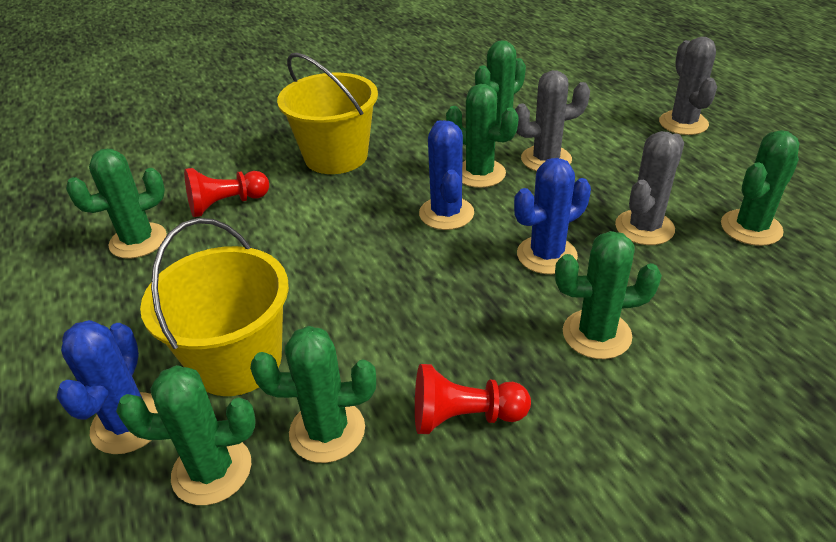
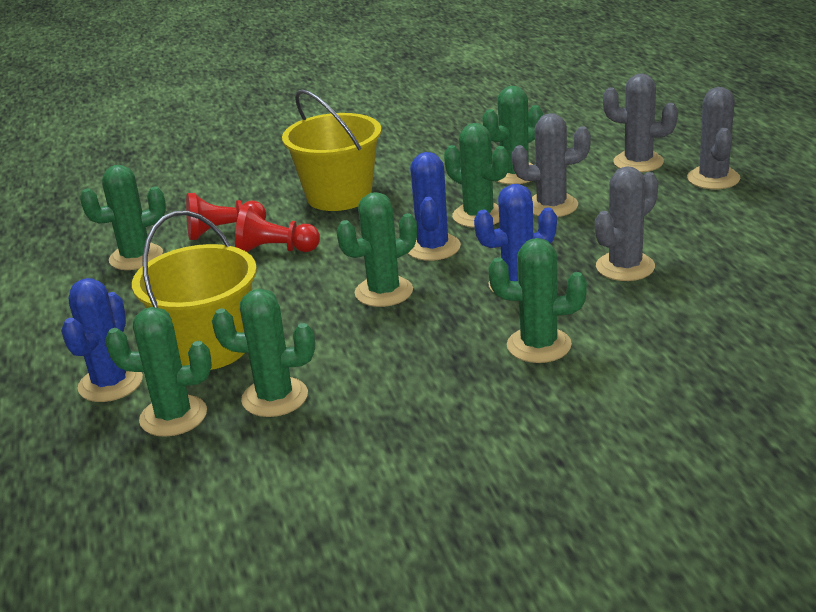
camera: 10 degrees right, 10 degrees down
red pawn [415,364,531,434] -> red pawn moved to [235,205,320,253]
green cactus [721,130,799,246] -> green cactus moved to [337,192,417,307]
none -> grey cactus [603,73,678,172]

